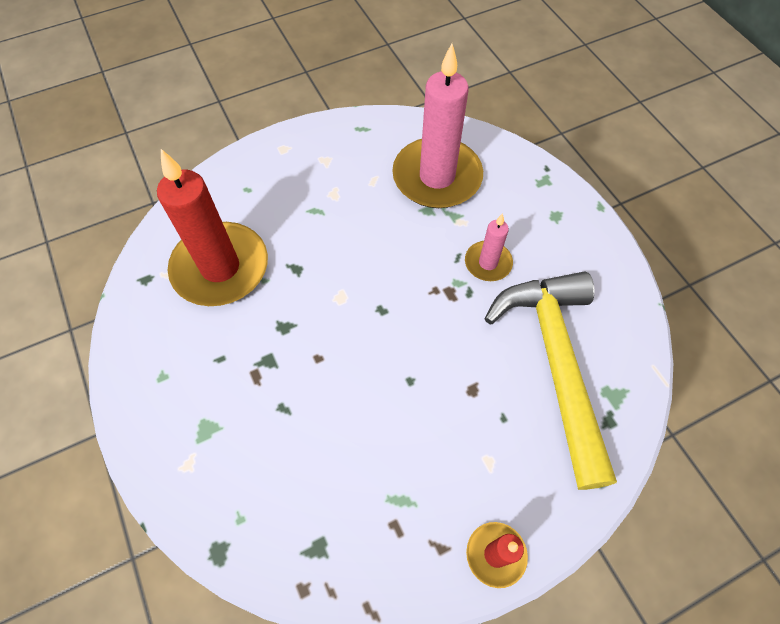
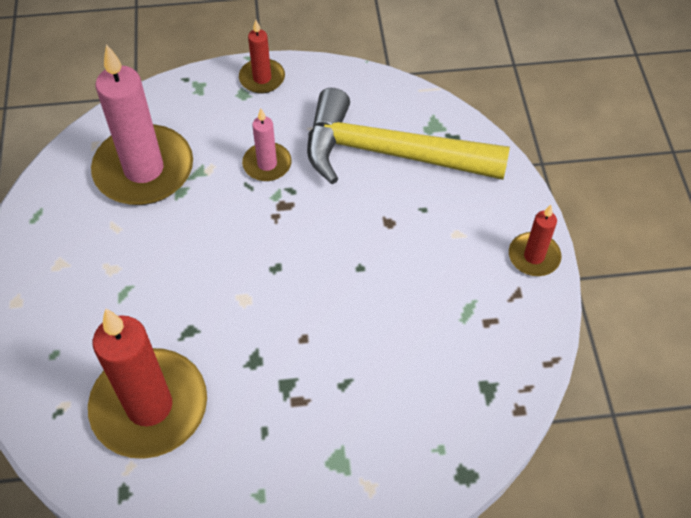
camera: 70 degrees left, 5 degrees down
none -> red candle [239,20,285,93]

